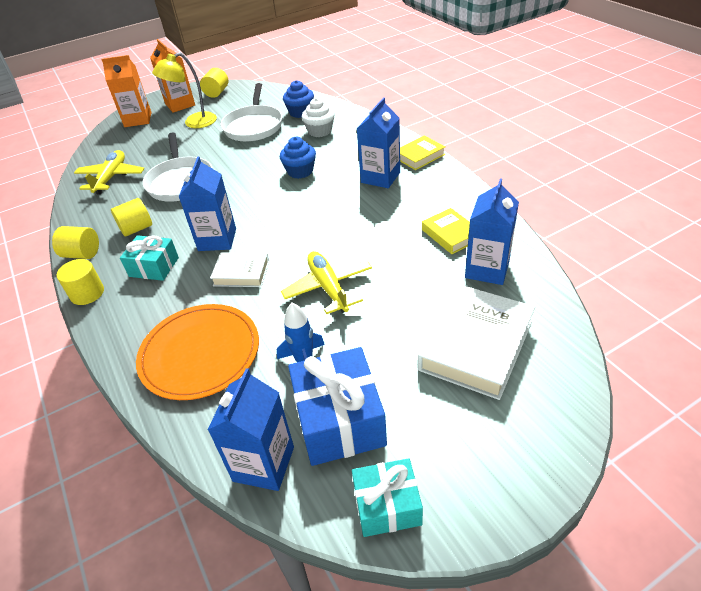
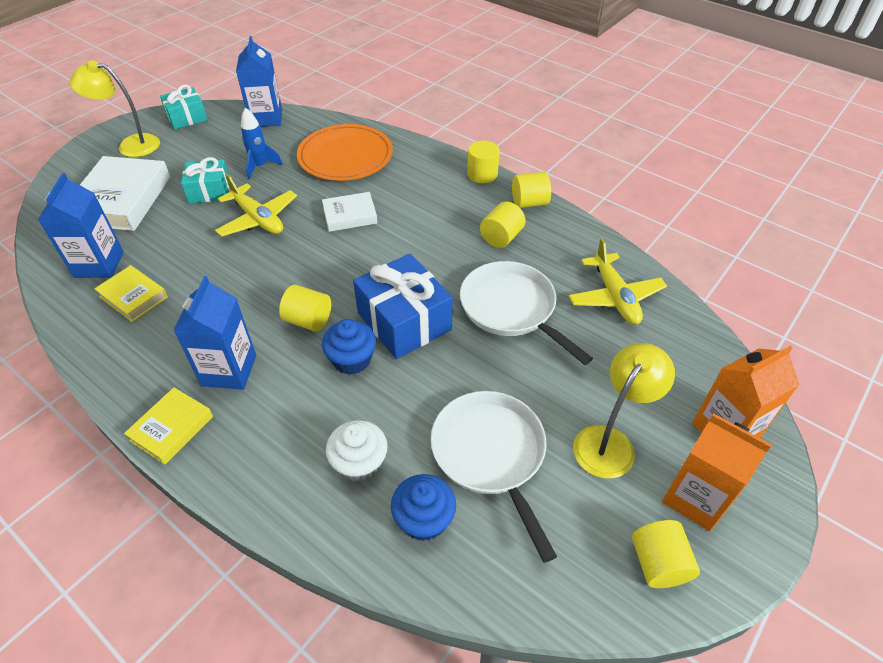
camera: 155 degrees right, 5 degrees up
turquoise gift [120,235,179,281] -> turquoise gift moved to [181,157,230,203]
blue carton [179,156,236,251] -> none
blue gift [288,347,387,466] -> blue gift moved to [353,254,453,359]
none -> yellow lamp [70,61,160,157]
none -> yellow cylinder [279,285,331,332]

